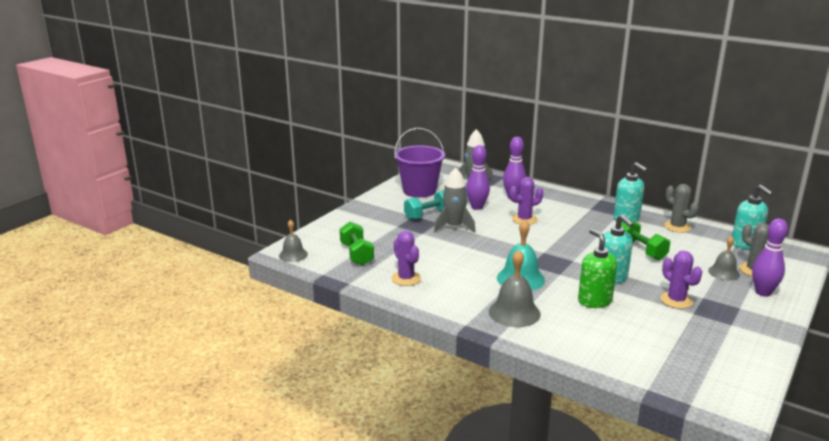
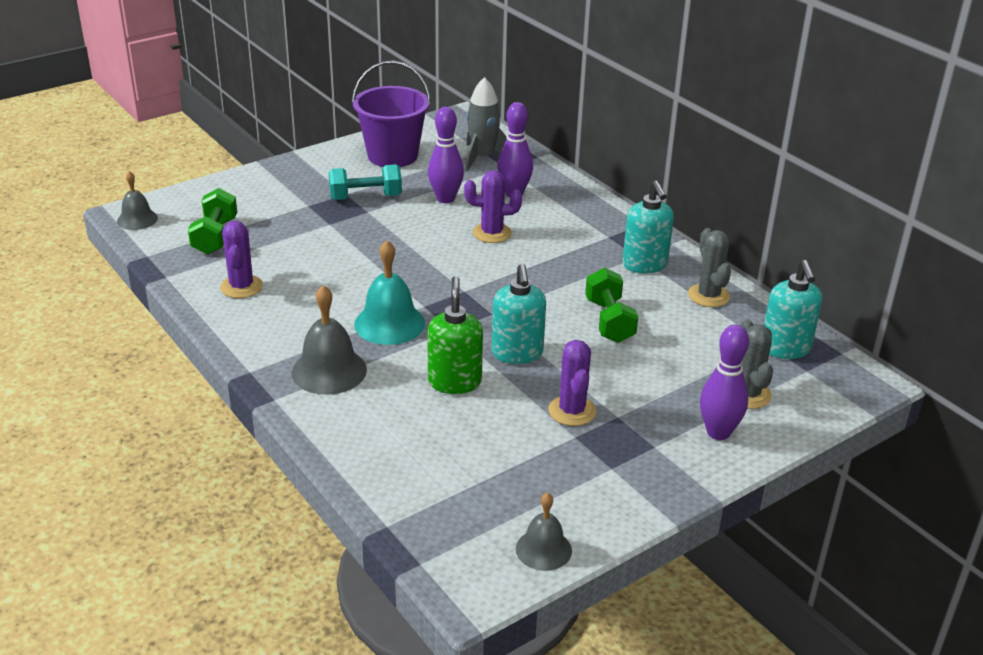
camera: 20 degrees right, 10 degrees up
grey rocket [434,168,476,233] -> none
grey bell [708,236,740,280] -> grey bell moved to [516,493,572,571]

